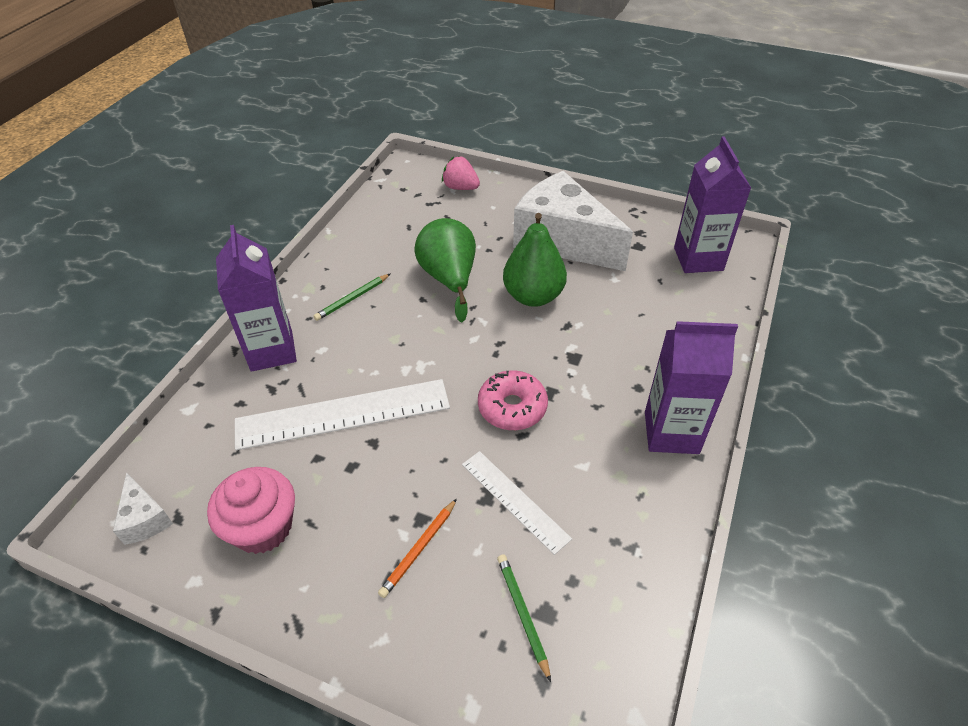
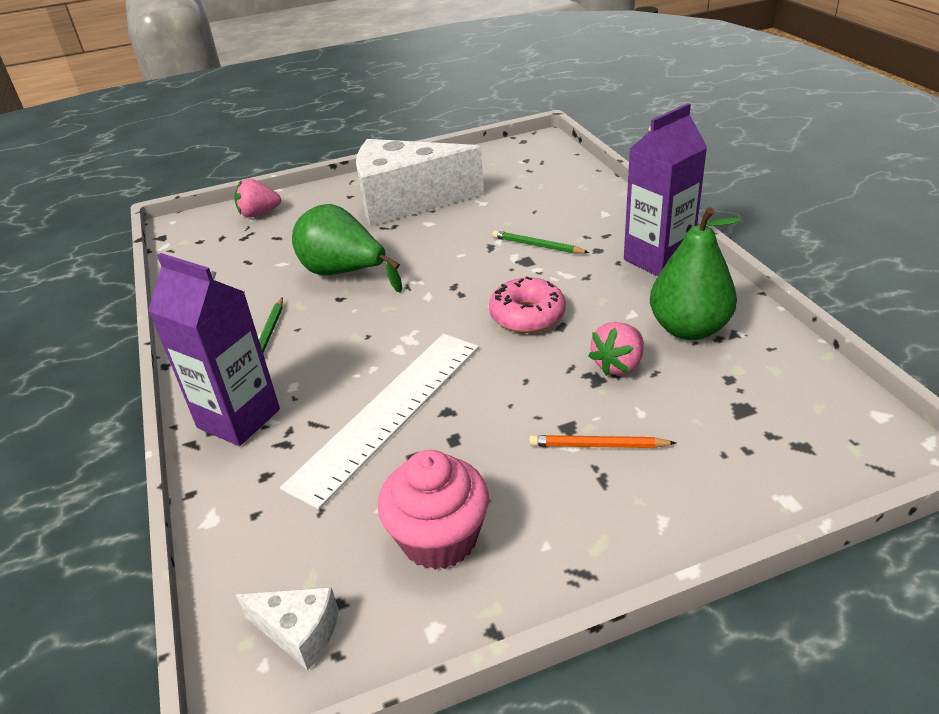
camera: 40 degrees left, 10 degrees down
orange pencil [378,499,457,598] -> orange pencil turned 105 degrees clockwise [529,435,676,448]
white ruler [462,451,572,555] -> pink strawberry [588,322,644,376]
green pencil [497,554,551,682] -> green pencil moved to [492,230,589,254]
green pear [503,213,567,307] -> green pear moved to [650,207,741,340]
purple carton [674,136,751,273] -> none

